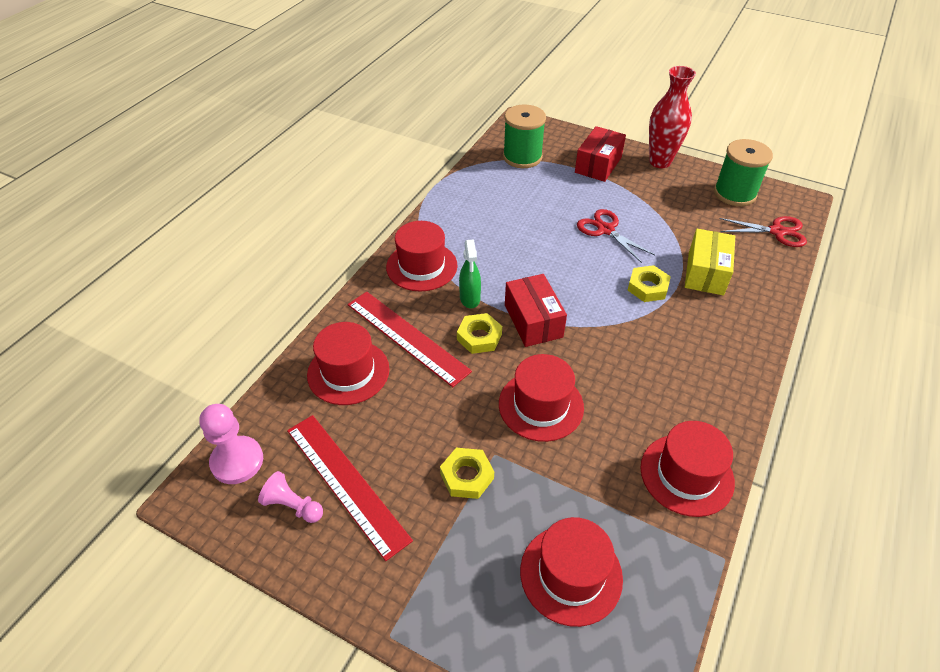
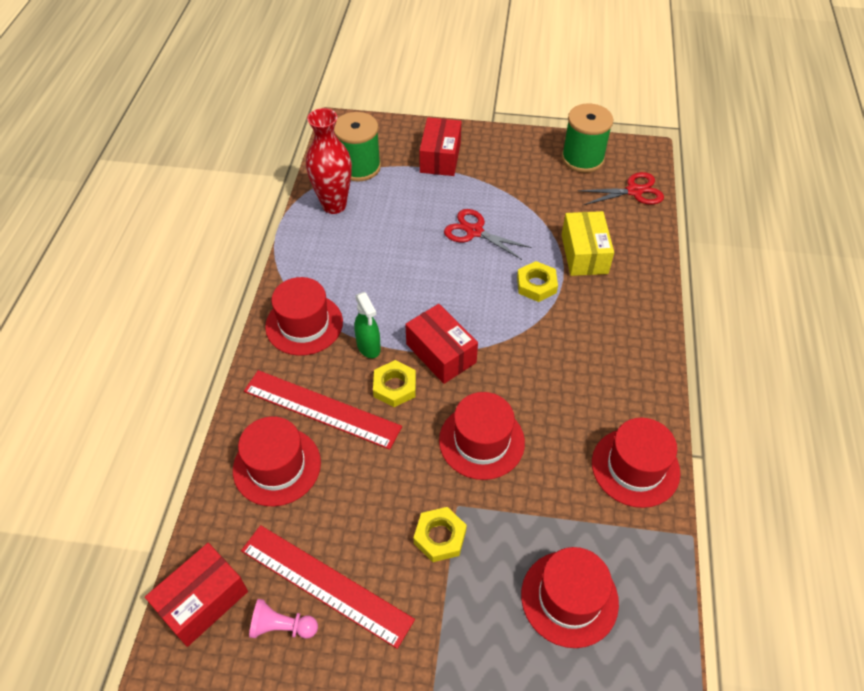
camera: 20 degrees left, 5 degrees up
pink pawn [199,404,263,484] -> red box [145,543,248,647]
red vase [649,66,696,168] -> red vase moved to [306,108,352,214]

